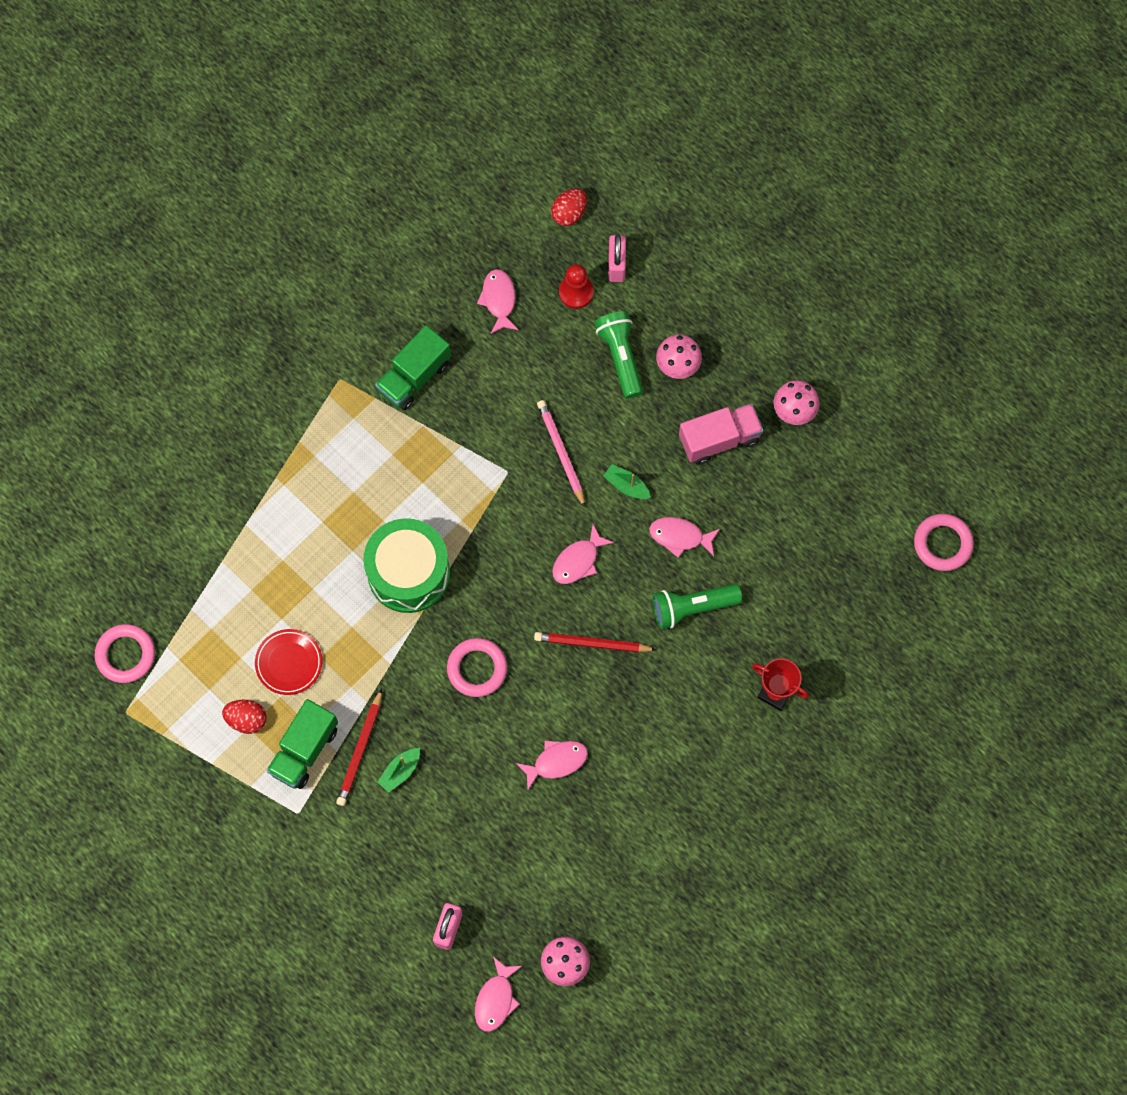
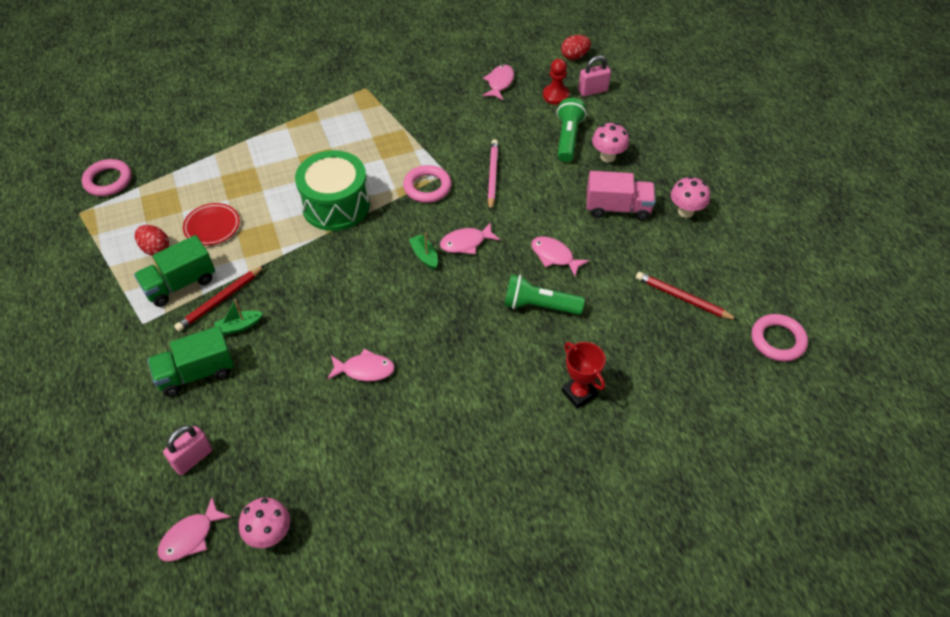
camera: 25 degrees right, 20 degrees down
green truck [375,325,451,410] -> green truck moved to [148,326,234,397]
pink ring [447,638,507,697] -> pink ring moved to [403,165,452,203]
red pencil [534,632,657,652] -> red pencil moved to [636,272,738,320]
green boat [603,464,651,499] -> green boat moved to [409,233,438,270]
pink padlock [608,234,626,282] -> pink padlock turned 45 degrees clockwise [578,55,611,96]

